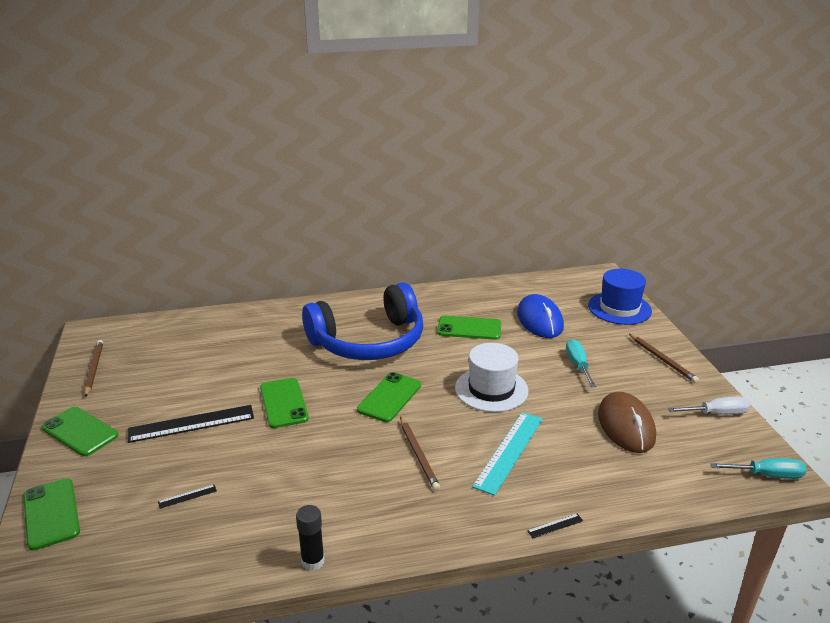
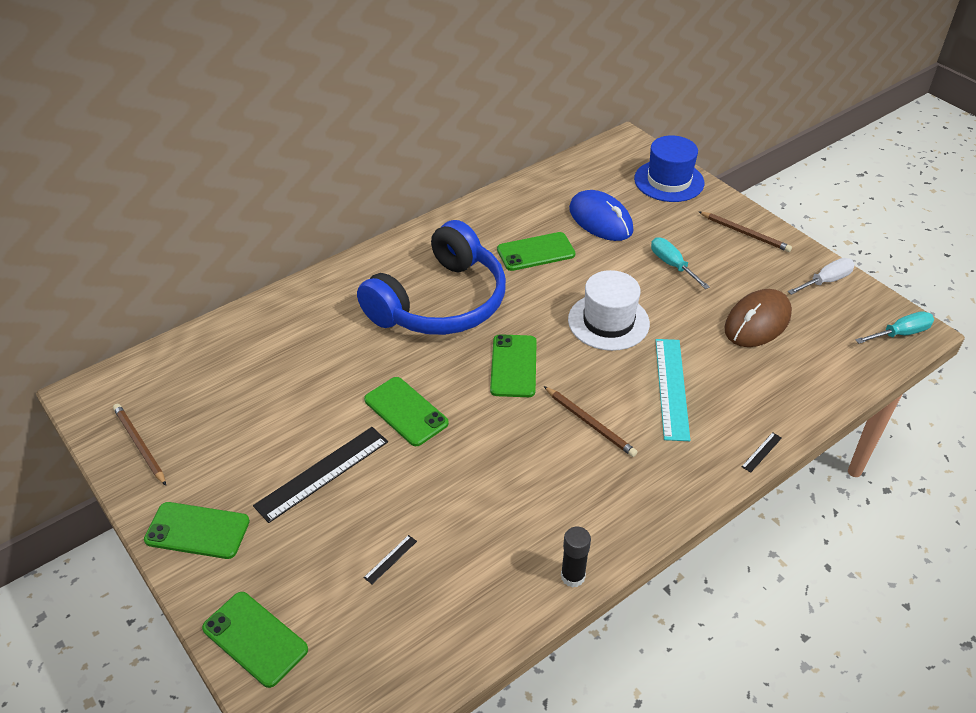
camera: 25 degrees left, 15 degrees up
brown mouse [598,392,656,453] -> brown mouse turned 75 degrees clockwise [724,289,792,347]

